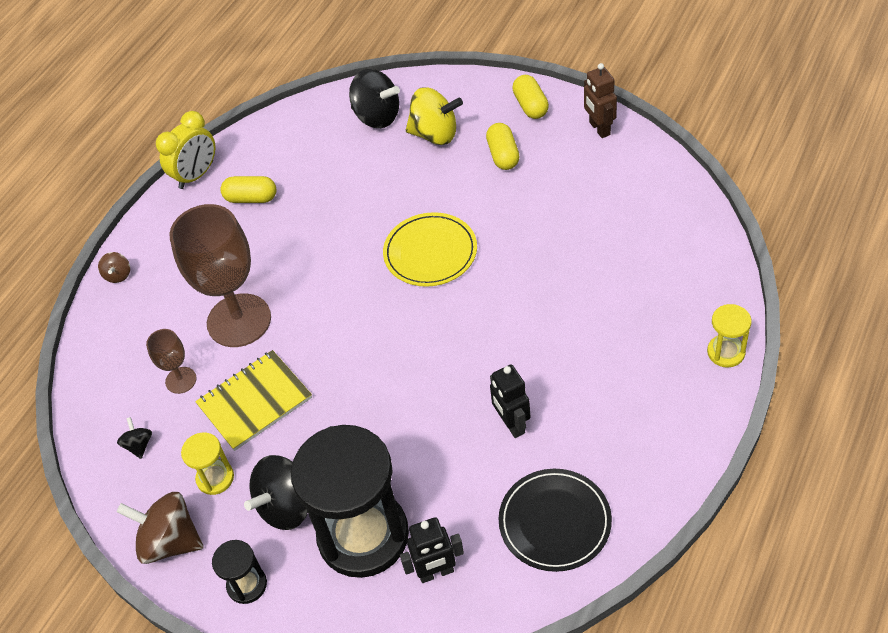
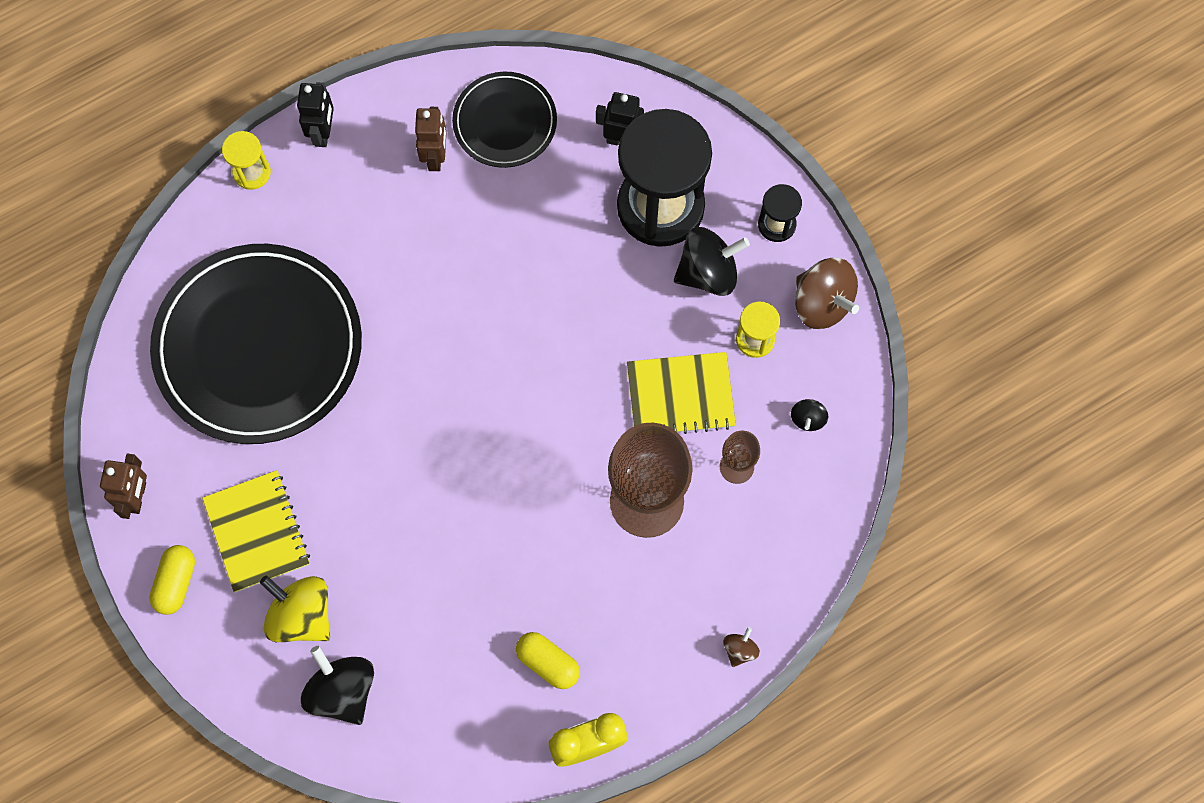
camera: 155 degrees left, 20 degrees up
yellow plate [383,212,477,287] -> none
yellow capsule [486,123,520,170] -> yellow notebook [202,470,310,592]
black robot [490,364,531,438] -> black robot moved to [297,82,334,147]
none -> black plate [150,244,362,444]
none -> brown robot [415,107,446,171]

